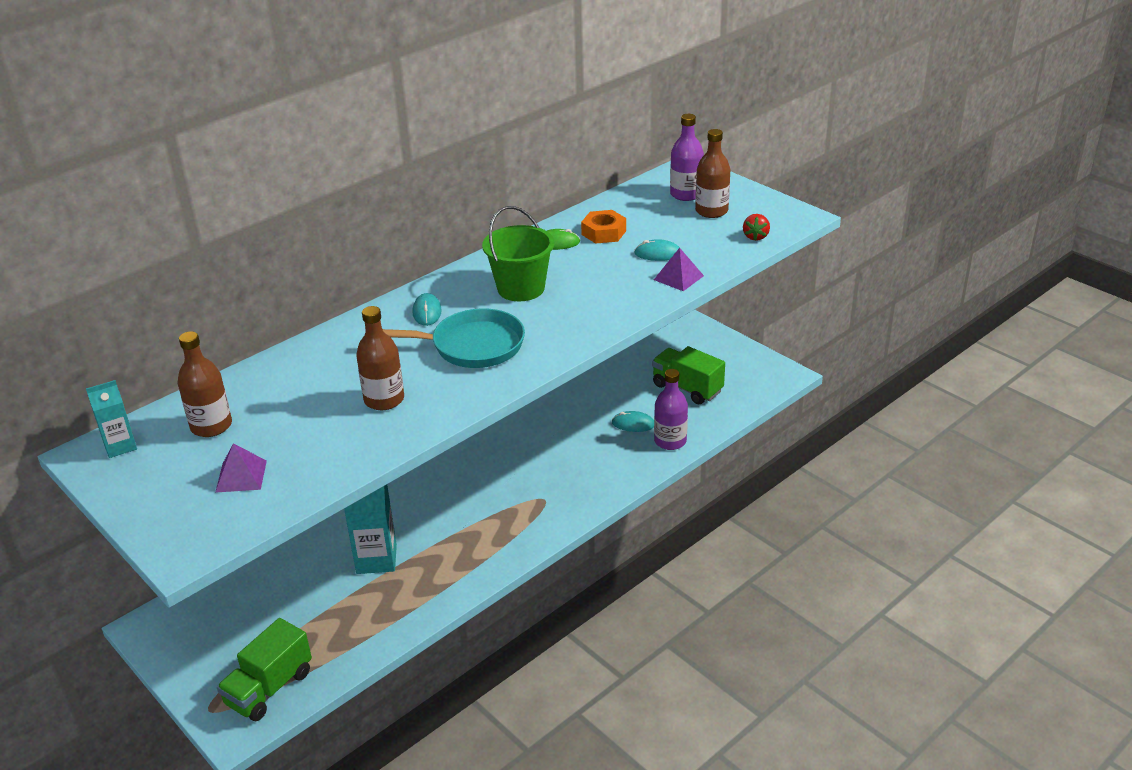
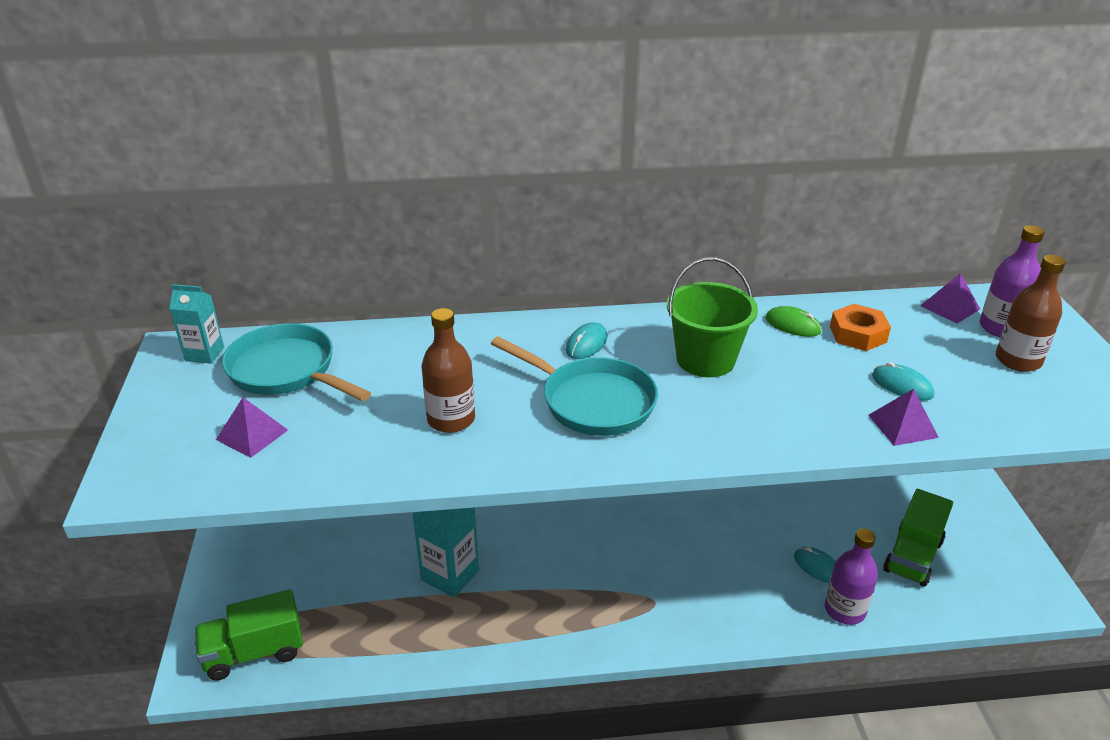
camera: 35 degrees right, 0 degrees up
brown bottle [178,331,232,437] -> turquoise pan [222,323,371,401]
green truck [652,346,725,405] -> green truck turned 135 degrees counterclockwise [883,489,953,587]
red strawberry [743,214,770,241] -> none
none -> purple pyramid [920,273,980,324]

